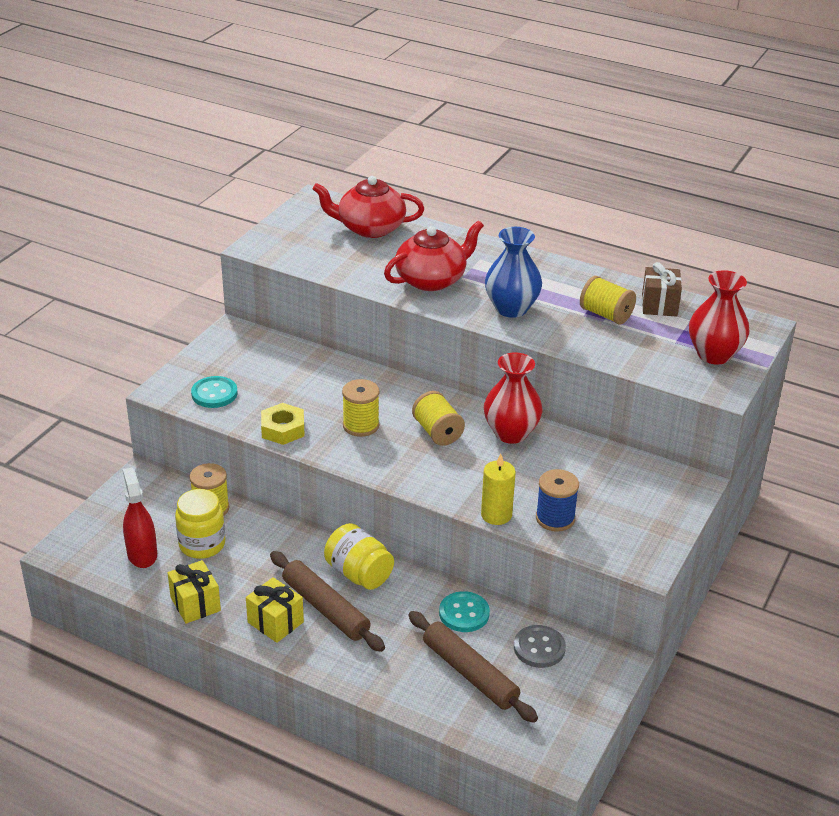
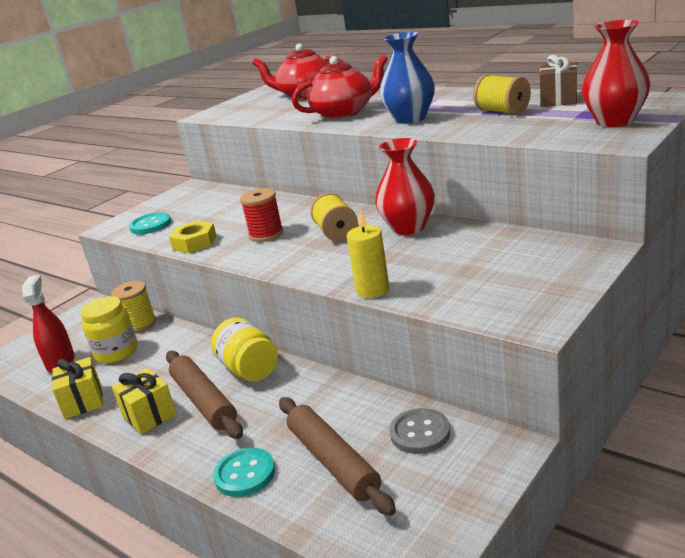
camera: 15 degrees right, 10 degrees down
yellow spool [342,379,379,437] -> red spool [240,188,283,242]
turquoise button [439,591,490,632] -> turquoise button moved to [213,448,275,497]
blue spool [536,469,579,532] -> none

